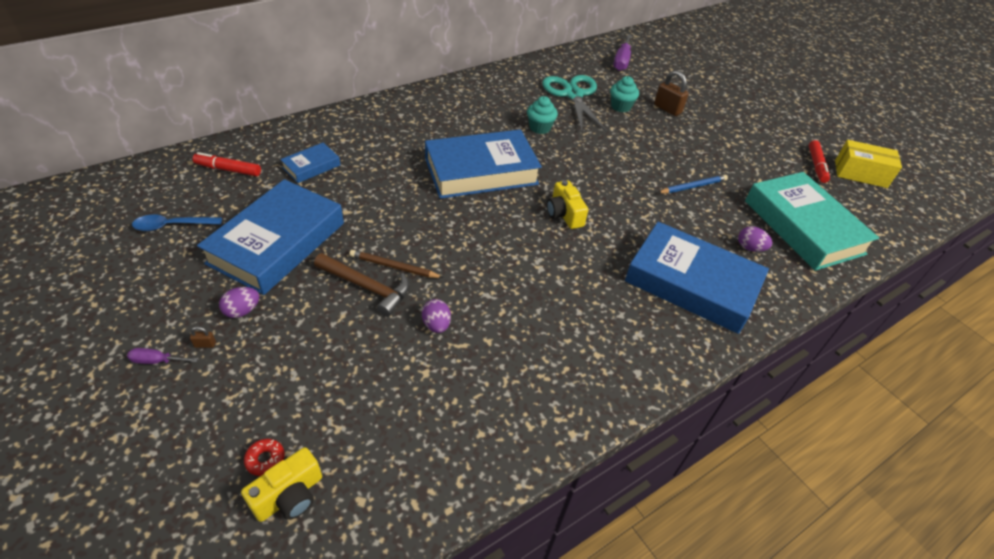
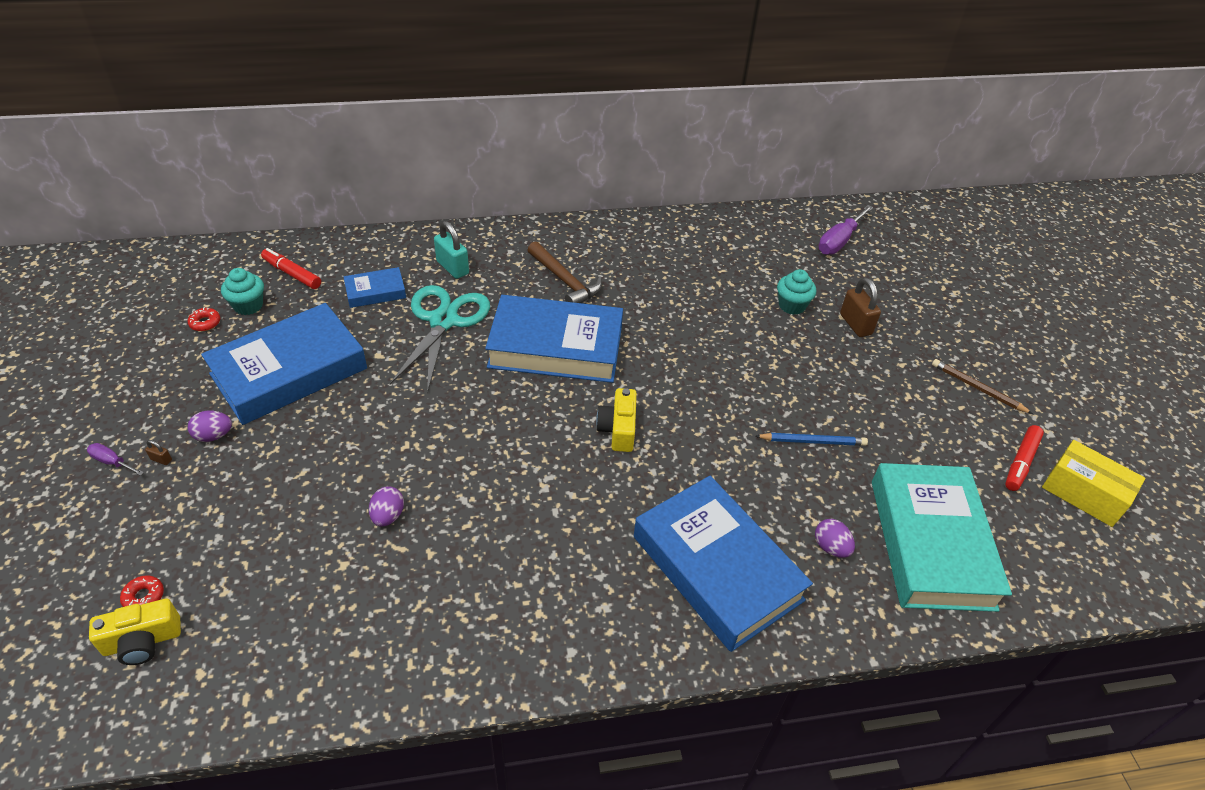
camera: 25 degrees right, 0 degrees up
blue spoon [132,215,222,231] -> red donut [187,307,220,331]
brown hammer [314,253,410,317] -> brown hammer moved to [528,241,602,303]
brown pencil [349,250,444,278] -> brown pencil moved to [932,359,1033,414]
turquoise cupcake [527,96,558,134] -> turquoise cupcake moved to [221,268,264,315]
turquoise scissors [542,75,608,132] -> turquoise scissors moved to [390,285,490,393]
none -> turquoise padlock [434,221,469,279]

